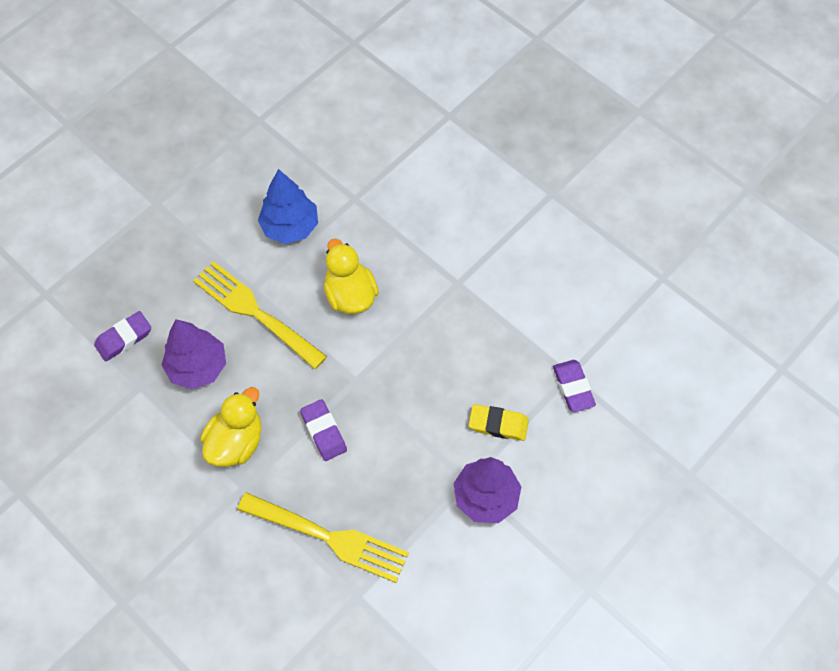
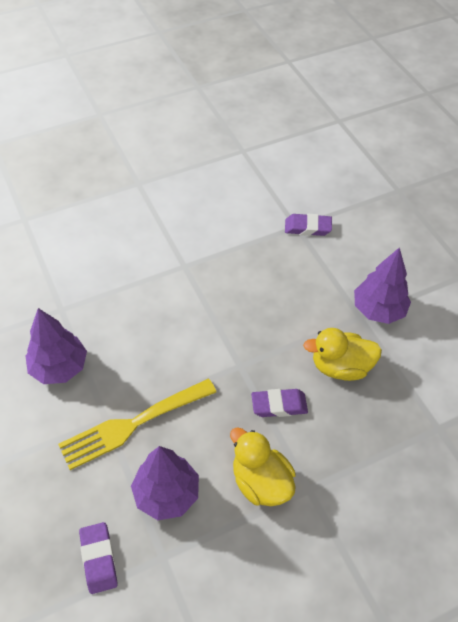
camera: 70 degrees left, 10 degrees down
yellow fork [237,492,409,583] -> none
blue tree [258,169,318,244] -> purple tree [26,308,87,384]
yellow duck [324,239,379,314] -> yellow duck moved to [303,328,382,381]
yellow eraser [469,404,529,441] -> none

